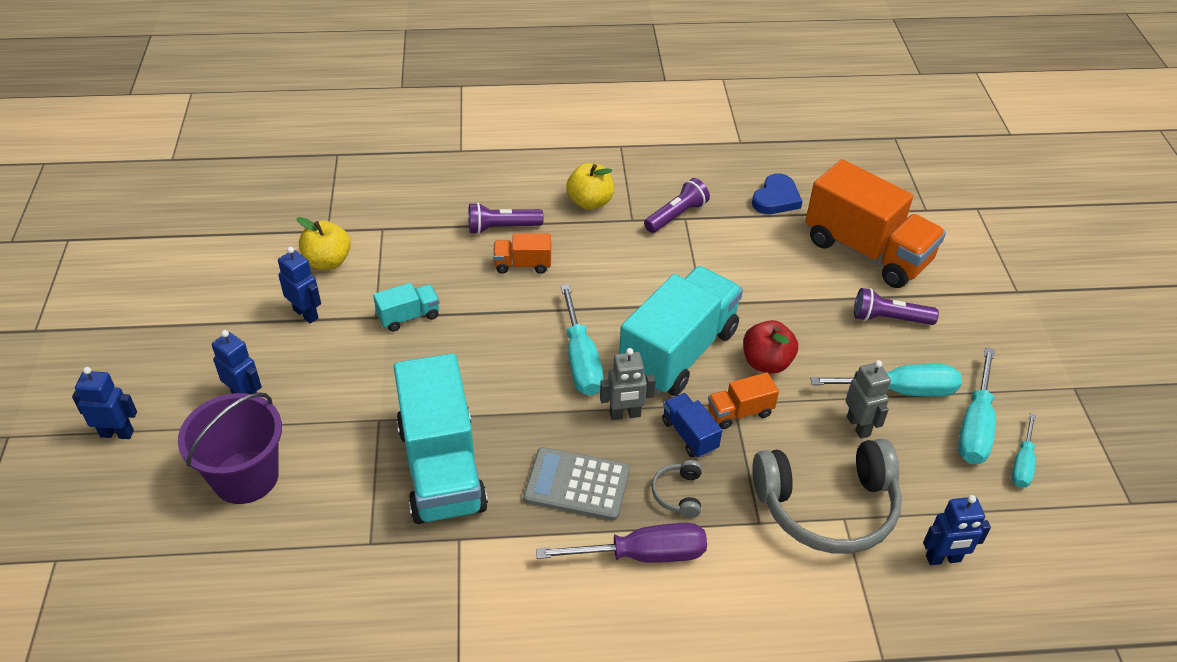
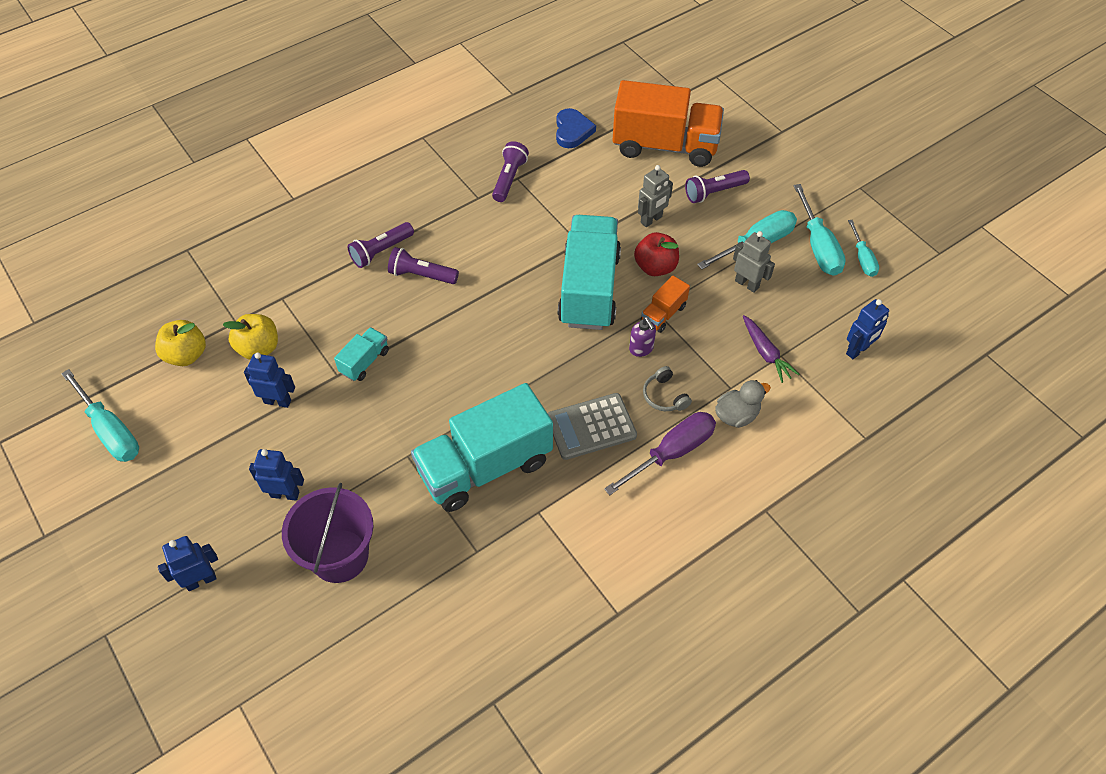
camera: 30 degrees left, 10 degrees up
turquoise truck [394,353,488,524] -> turquoise truck turned 105 degrees clockwise [411,383,553,512]
orange truck [493,233,551,274] -> purple flashlight [388,247,459,284]
turquoise screwdriver [561,284,604,396] -> turquoise screwdriver moved to [61,369,139,462]
yellow apple [566,163,614,210] -> yellow apple moved to [155,320,206,366]
grey robot [600,348,656,420] -> grey robot moved to [638,165,673,227]
blue truck [662,393,722,458] -> purple soap dispenser [629,317,656,357]
grey headphones [752,439,902,554] -> purple carrot [743,315,799,383]
none -> grey duck [715,380,771,428]

